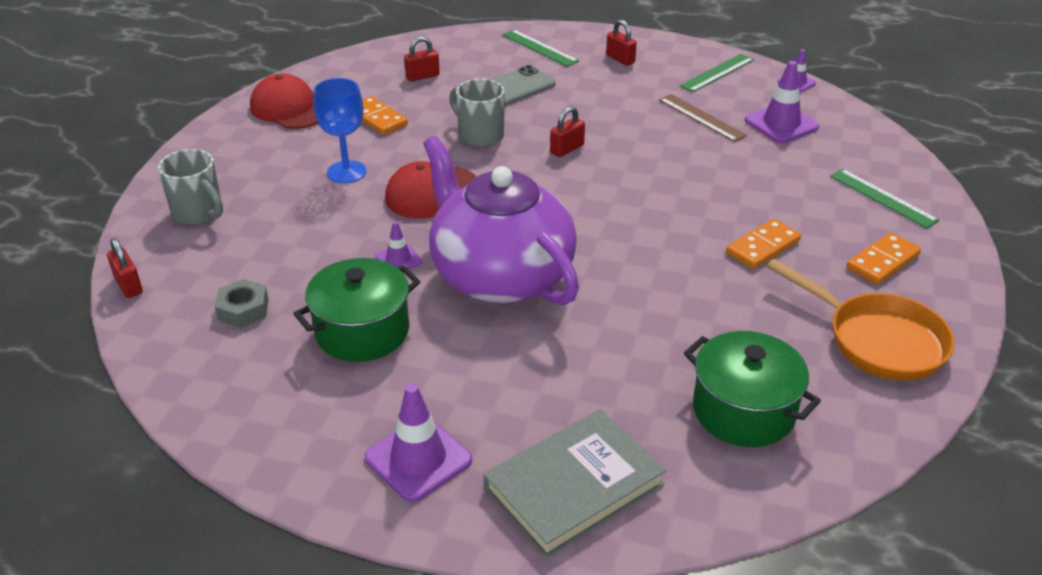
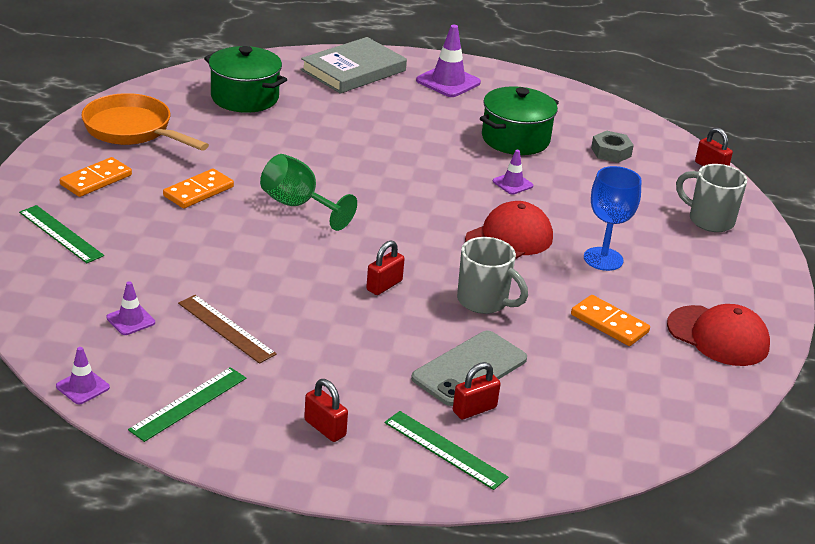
camera: 170 degrees right, 5 degrees down
red padlock [404,37,440,81] -> red padlock moved to [453,362,501,419]
purple teapot [423,136,579,305] -> none
purple traffic cone [745,61,819,143] -> purple traffic cone [106,281,155,335], size x0.56
none -> green goblet [260,154,357,231]

